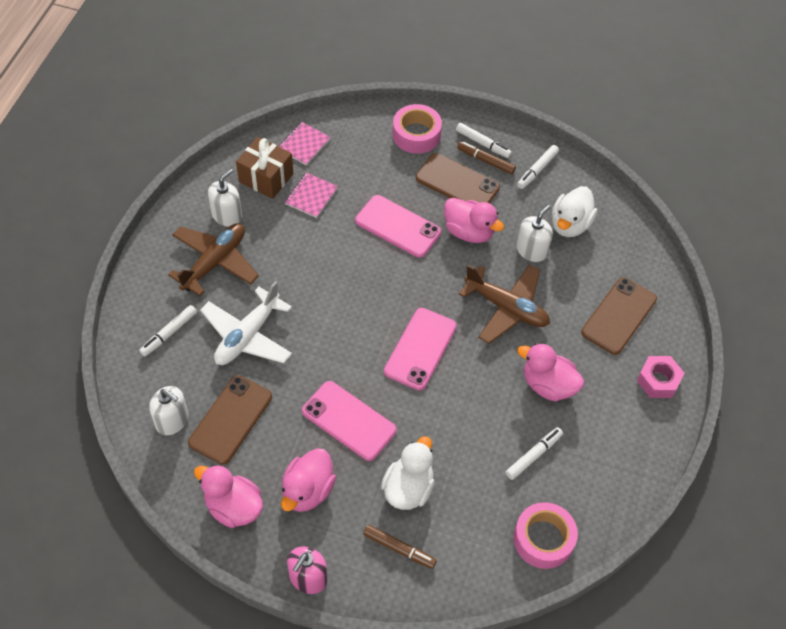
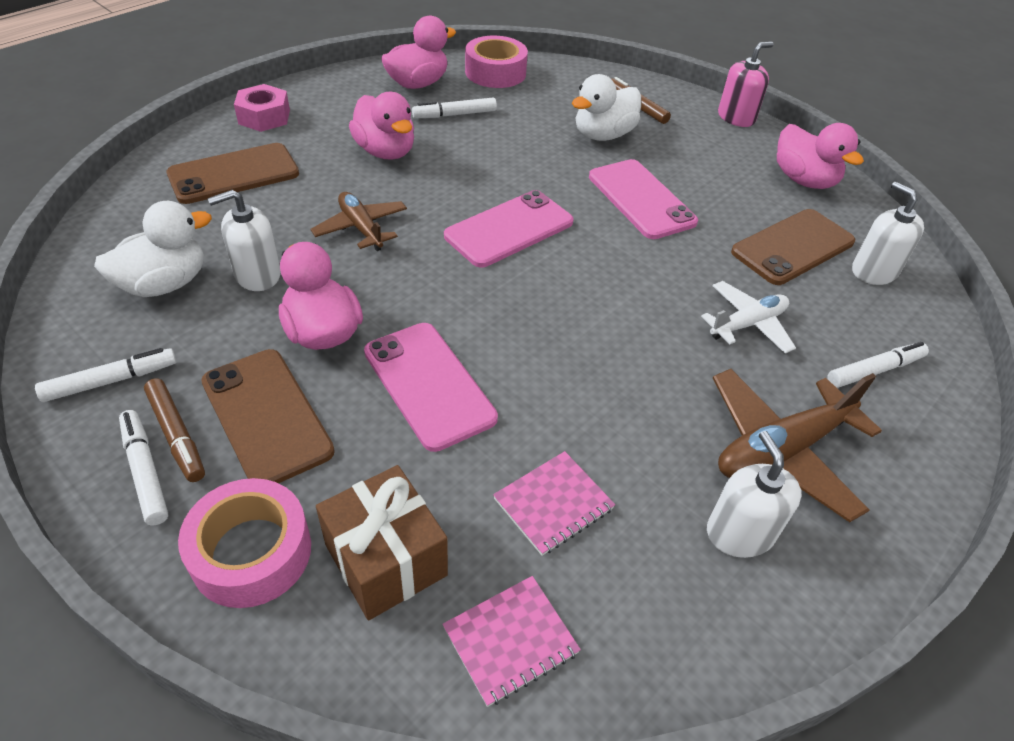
camera: 155 degrees left, 10 degrees down
white plane [200,281,292,365] -> white plane [701,281,796,354], size x0.64
white soap dispenser [208,169,242,227] -> white soap dispenser turned 105 degrees clockwise [707,431,802,558]
brown gift [236,137,293,199] -> brown gift moved to [316,465,448,620]
pink duck [281,448,336,512] -> pink duck moved to [381,16,456,89]
brown plane [458,264,550,344] -> brown plane [311,192,407,251], size x0.64

